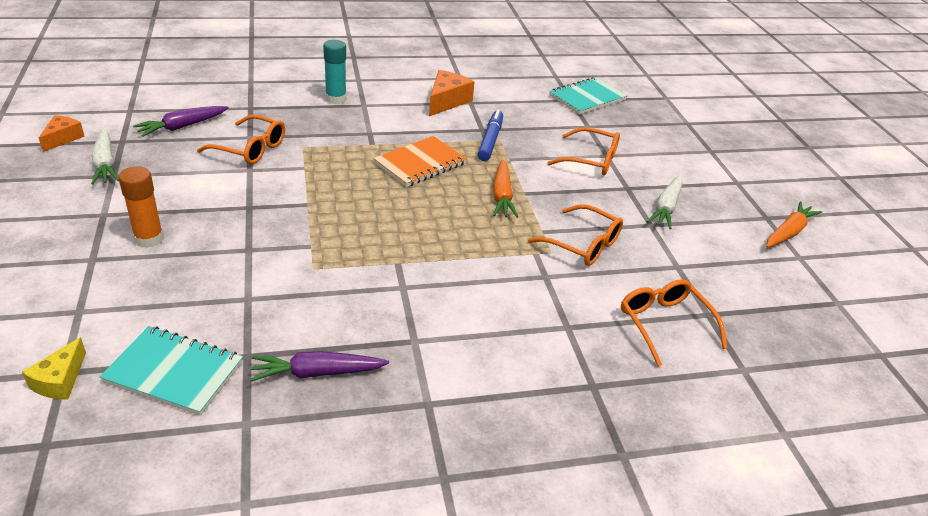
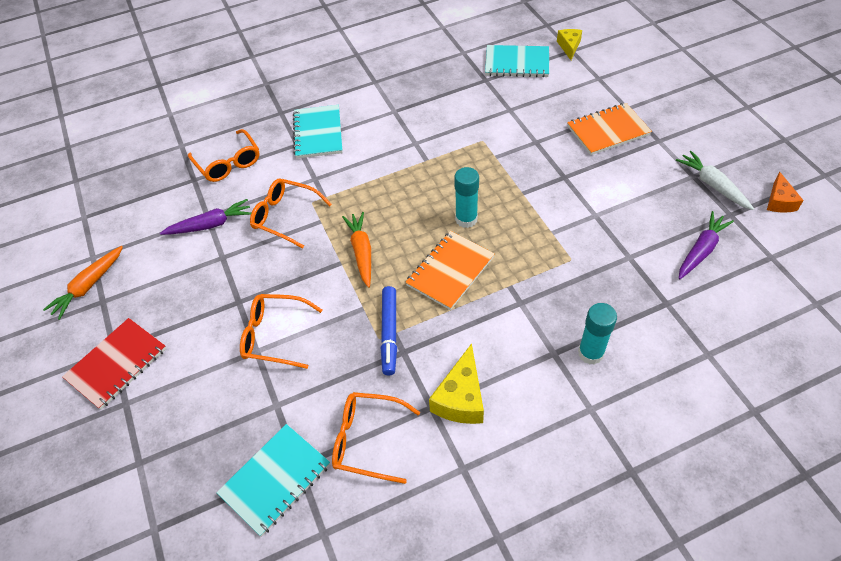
camera: 175 degrees right, 15 degrees up
orange glue stick [119,166,164,248] -> orange notebook [567,103,652,155]
orange glasses [197,115,285,165] -> orange glasses moved to [332,392,420,484]
purple carrot [250,351,389,382] -> purple carrot moved to [160,199,251,235]
orange cheese [429,70,475,116] -> yellow cheese [429,343,484,424]
white carrot [647,175,683,229] -> none
none -> red notebook [62,318,166,410]
none -> turquoise notebook [293,105,343,159]
none -> turquoise glue stick [454,167,479,228]

